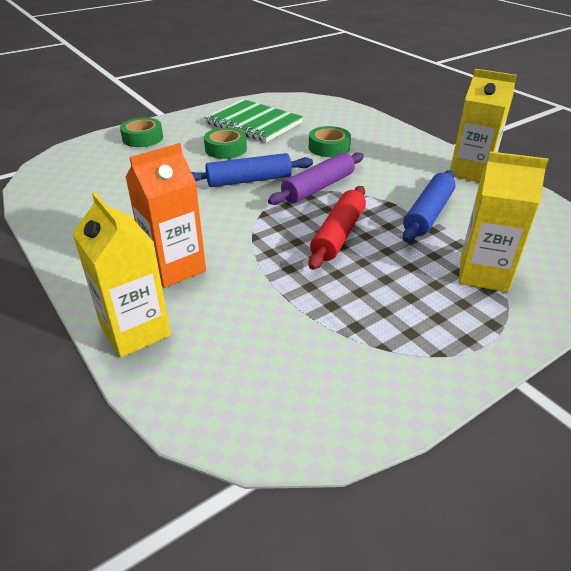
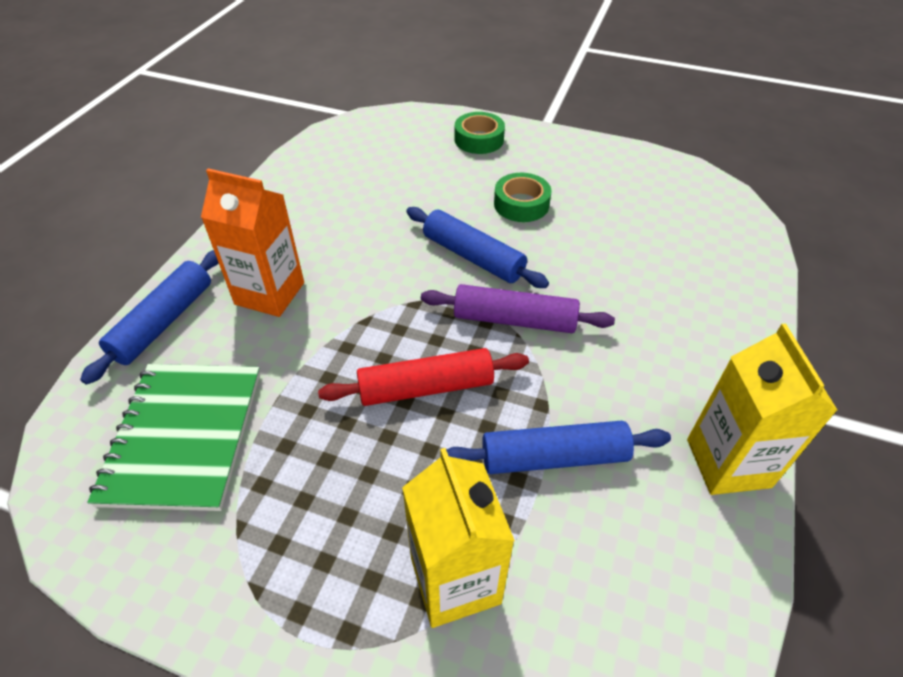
camera: 55 degrees right, 10 degrees up
yellow carton [73,192,171,358] -> blue rolling pin [80,250,219,385]
green notebook [204,99,303,142] -> green notebook moved to [87,364,260,511]
green tape [309,126,351,157] -> none

